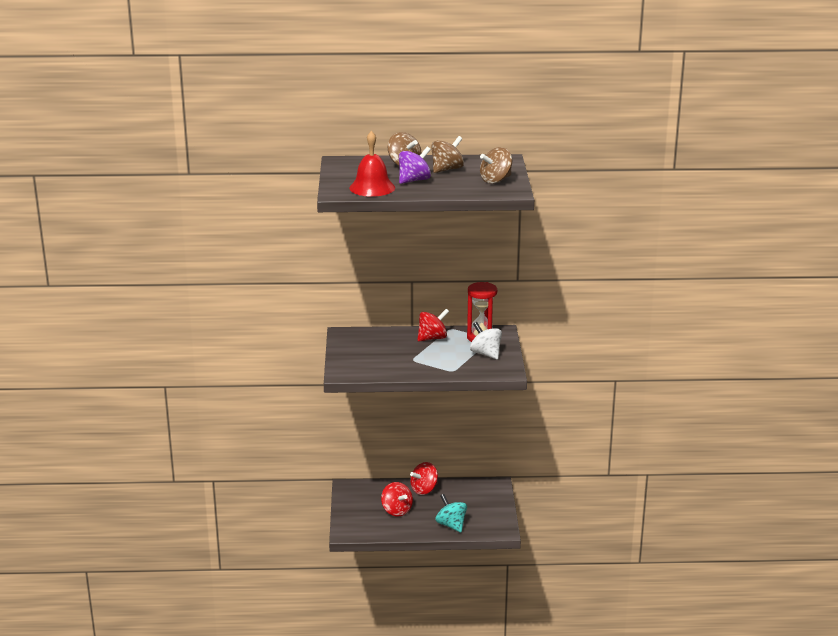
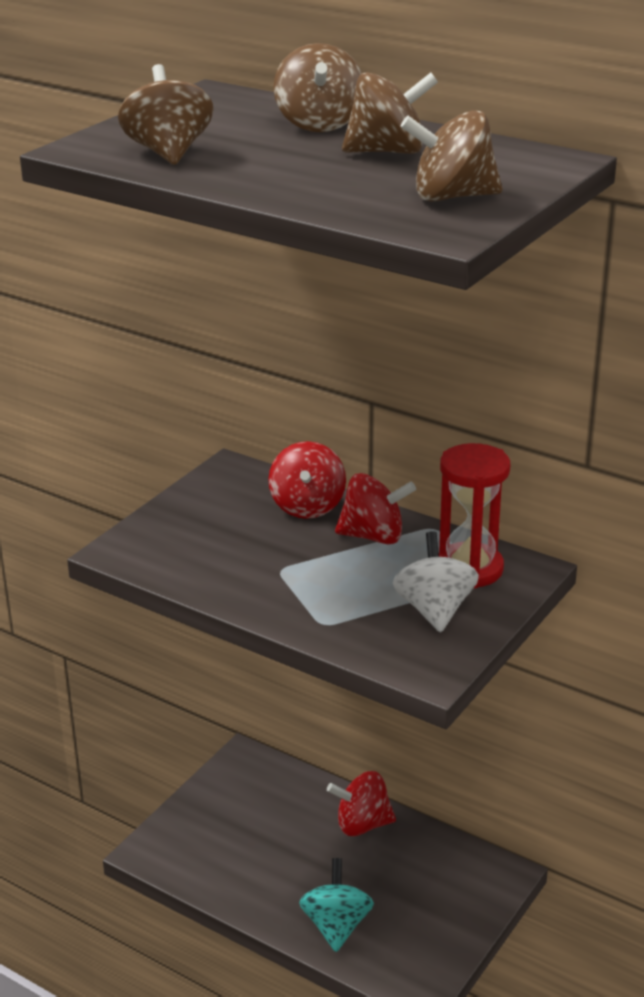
camera: 35 degrees right, 5 degrees up
red bell [349,131,395,197] -> brown spinning top [118,64,213,165]
red spinning top [381,482,413,516] -> red spinning top moved to [268,441,346,519]
purple spinning top [399,147,431,184] -> none

